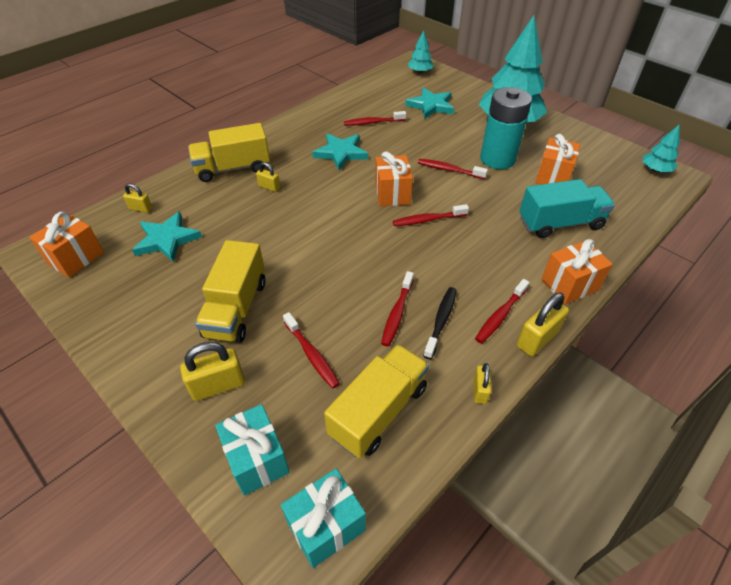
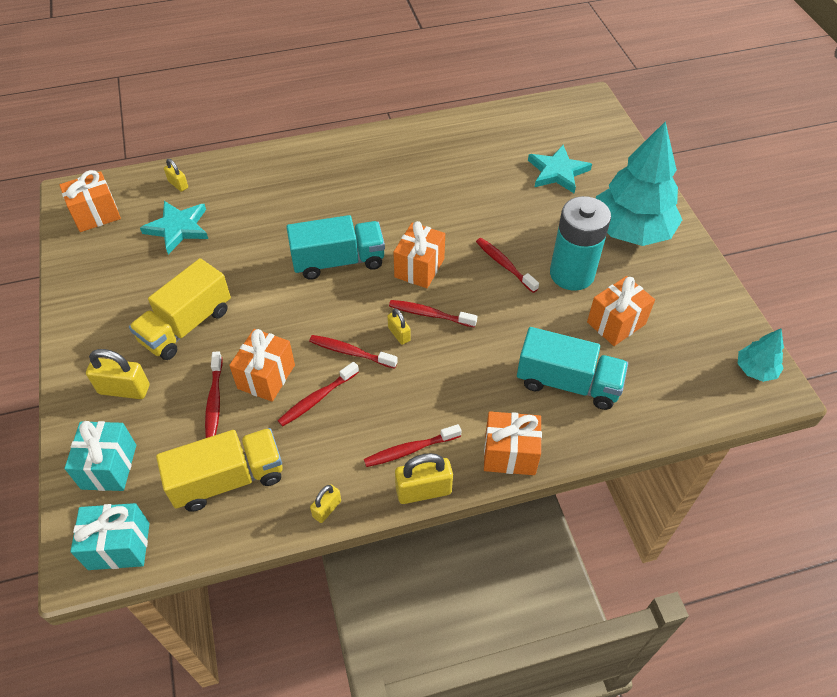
camera: 30 degrees right, 5 degrees up
yellow truck [188,123,270,182] -> none
yellow padlock [256,162,280,192] -> yellow padlock moved to [387,308,411,345]
turquoise star [312,133,368,170] -> none
red toothbrush [344,111,406,126] -> red toothbrush moved to [309,335,398,369]
turquoise tree [408,30,434,73] -> none
black toothbrush [423,287,457,359] -> none
none -> orange gift [229,329,295,402]
none -> turquoise truck [286,215,385,280]

